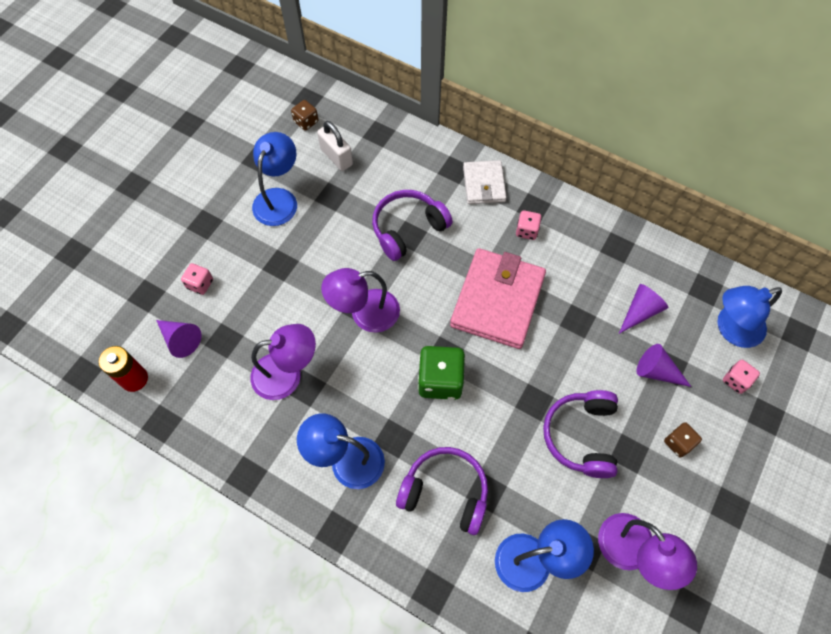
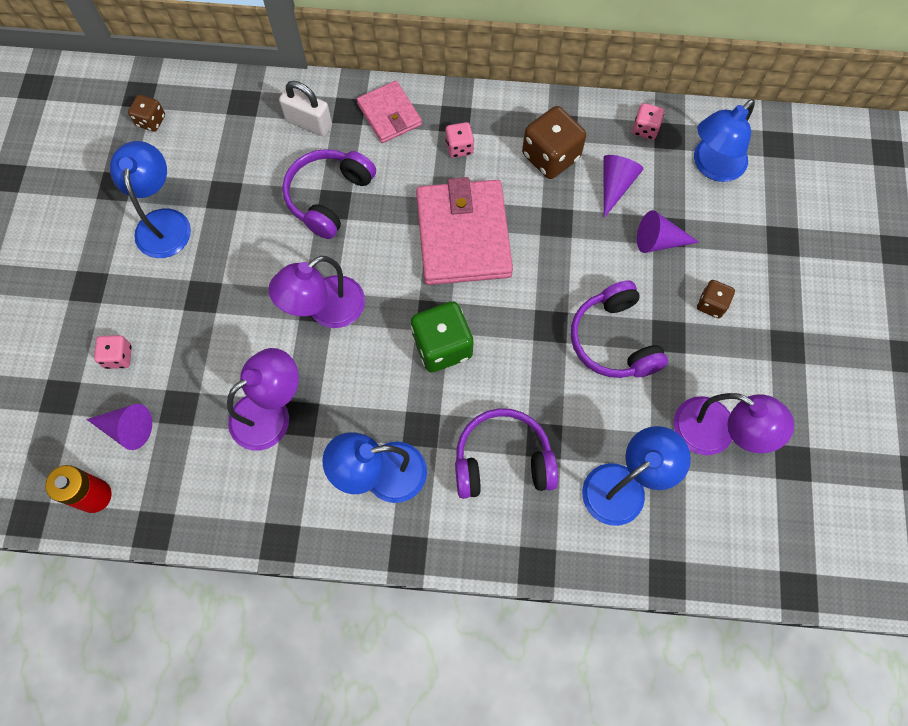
camera: 25 degrees left, 5 degrees up
white padlock [317,121,353,171] -> white padlock moved to [279,81,332,136]
white wallet [463,160,507,204] -> pink wallet [357,81,422,143]
pink dice [723,360,760,394] -> pink dice moved to [632,103,664,140]
none -> brown dice [522,106,586,179]

